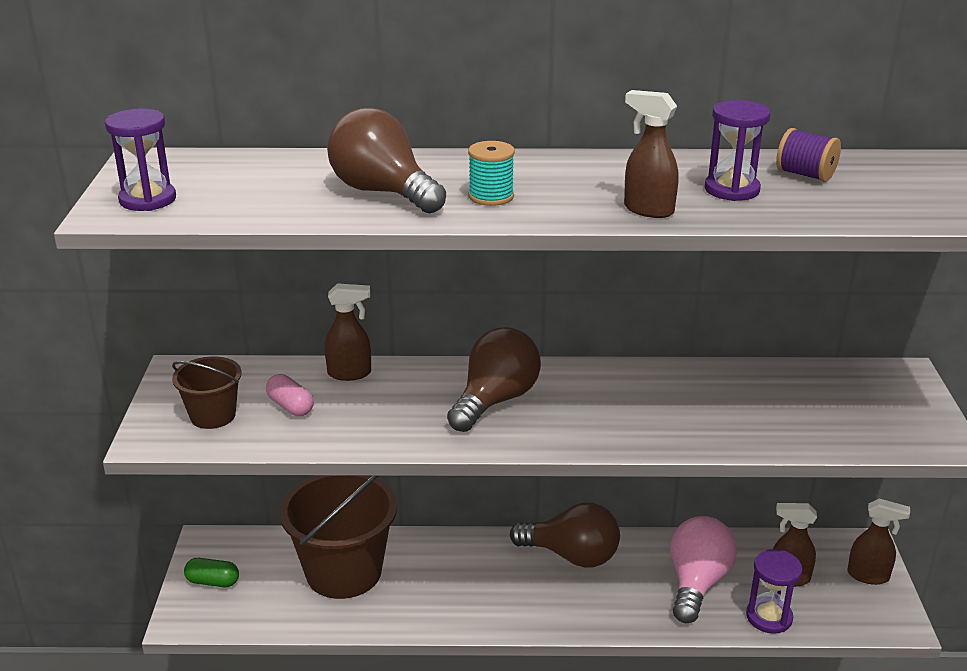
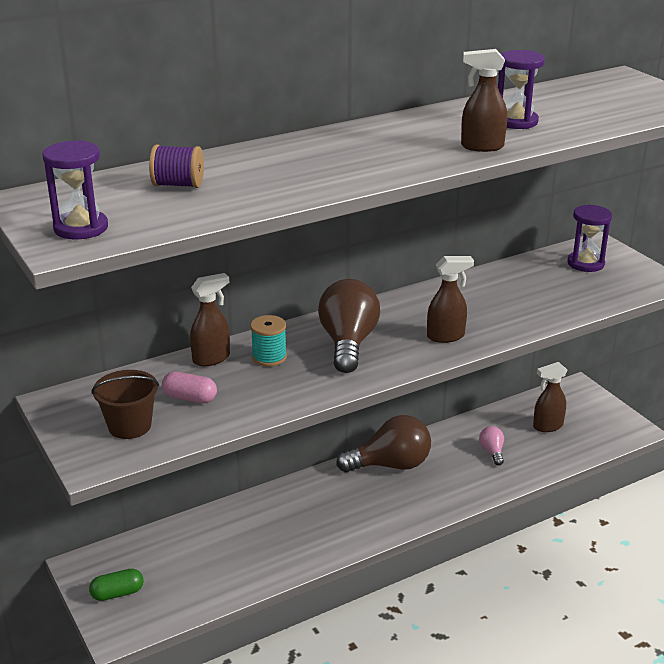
camera: 30 degrees left, 0 degrees up
brown bucket [280,475,397,599] -> none
brown light bulb [327,107,446,213] -> none
turquoise spool [468,141,515,206] -> turquoise spool moved to [250,315,287,366]
pink light bulb [670,516,737,623] -> pink light bulb [479,426,504,465], size x0.47
purple hourglass [746,549,802,634] -> purple hourglass moved to [567,205,612,272]
purple spool [776,128,841,182] -> purple spool moved to [149,144,204,188]
brown spray bottle [847,499,910,585] -> brown spray bottle moved to [427,256,474,343]

